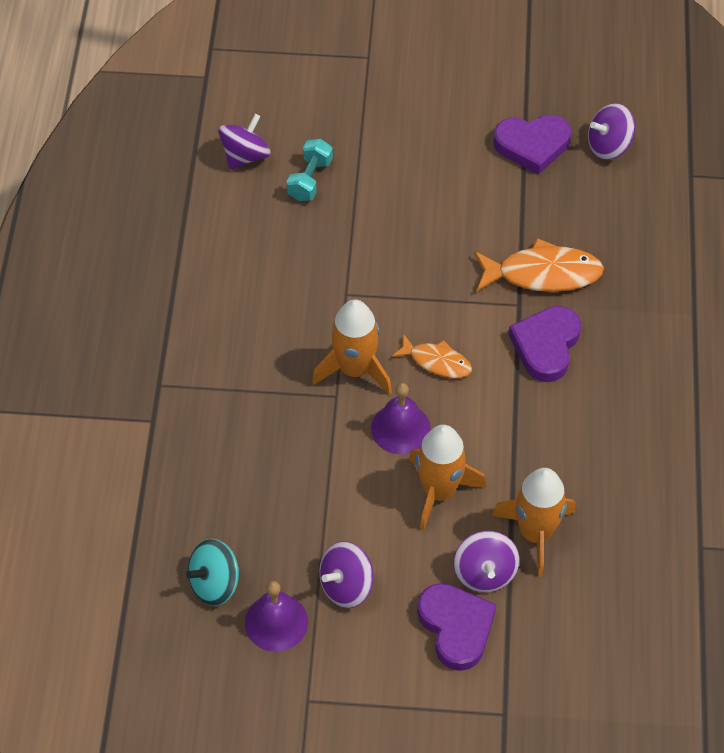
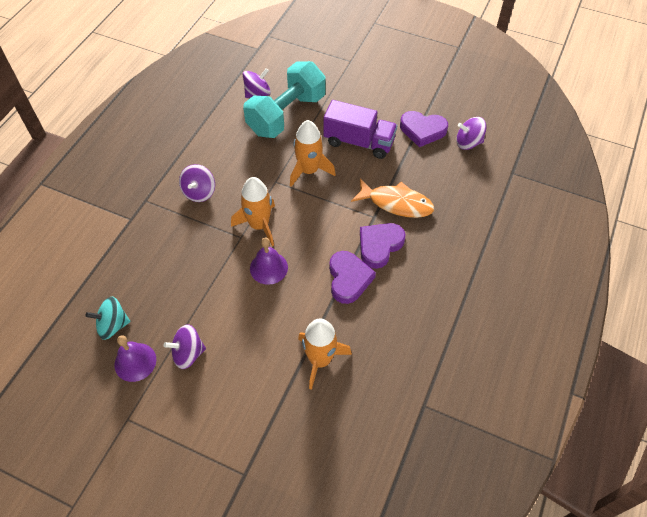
camera: 20 degrees right, 0 degrees up
turquoise dumbbell [286,139,333,201] -> turquoise dumbbell [243,61,326,138], size x2.28
orange fish [391,334,472,378] -> none
orange rocket [409,425,486,531] -> orange rocket moved to [290,120,336,187]
purple heart [417,583,497,671] -> purple heart moved to [329,251,376,304]
purple spinning top [453,531,520,593] -> purple spinning top moved to [179,164,215,202]
none -> purple truck [323,100,398,159]

